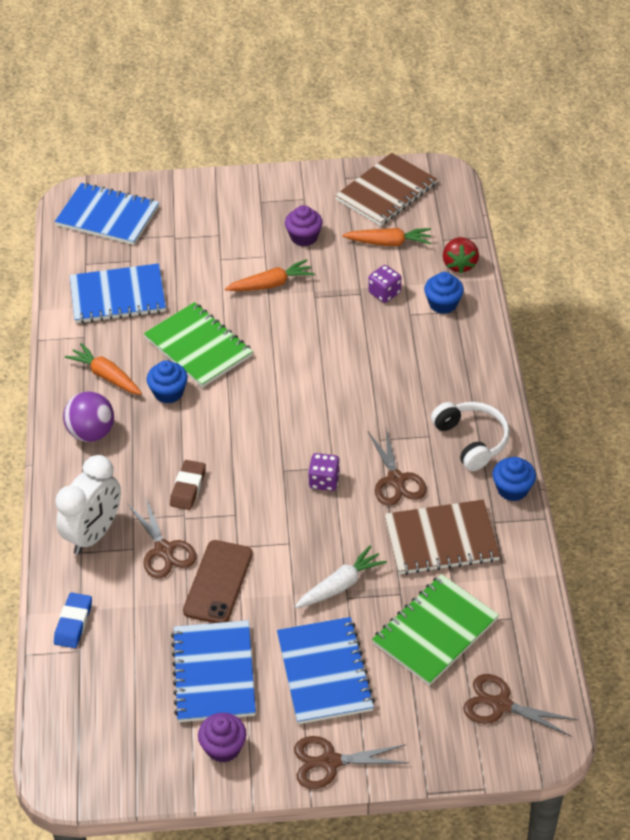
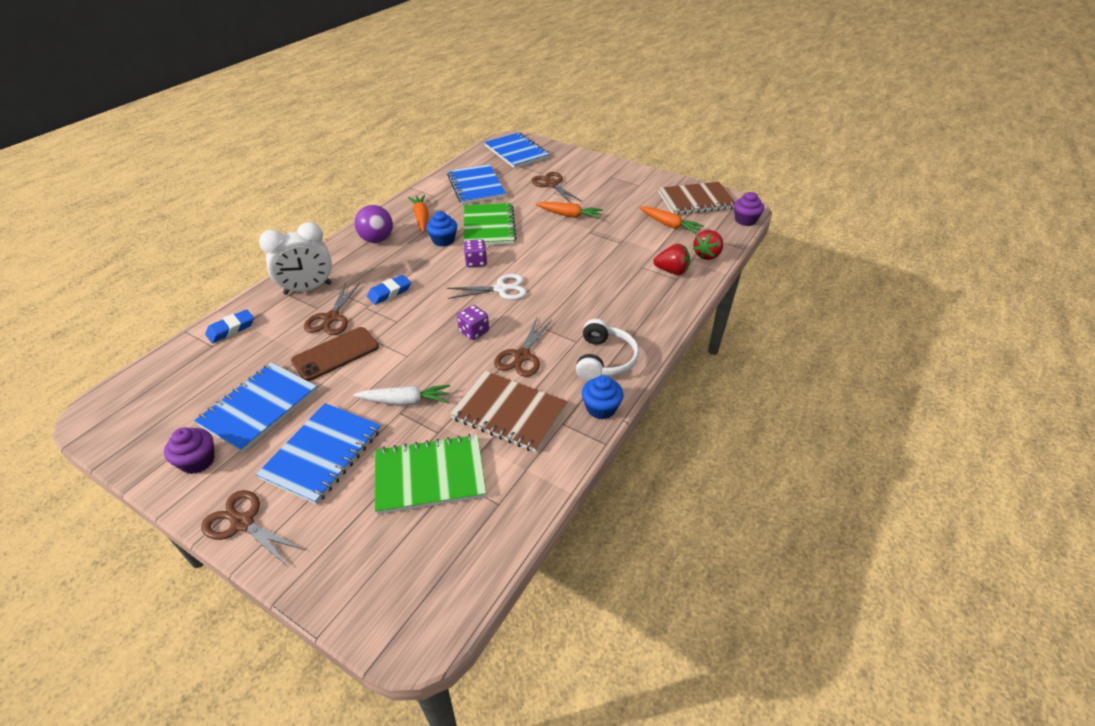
camera: 35 degrees right, 5 degrees down
blue notebook [70,263,166,324] -> blue notebook turned 45 degrees clockwise [447,164,506,204]
brown eraser [170,460,206,510] -> blue eraser [367,275,411,305]
purple cupcake [285,205,323,246] -> purple cupcake moved to [734,192,764,226]
purple dice [368,265,401,303] -> purple dice moved to [463,239,487,267]
blue cupcake [424,272,464,314] -> red strawberry [653,244,690,275]
brown scissors [463,674,578,737] -> brown scissors moved to [531,172,581,203]
none -> white scissors [447,274,527,300]

